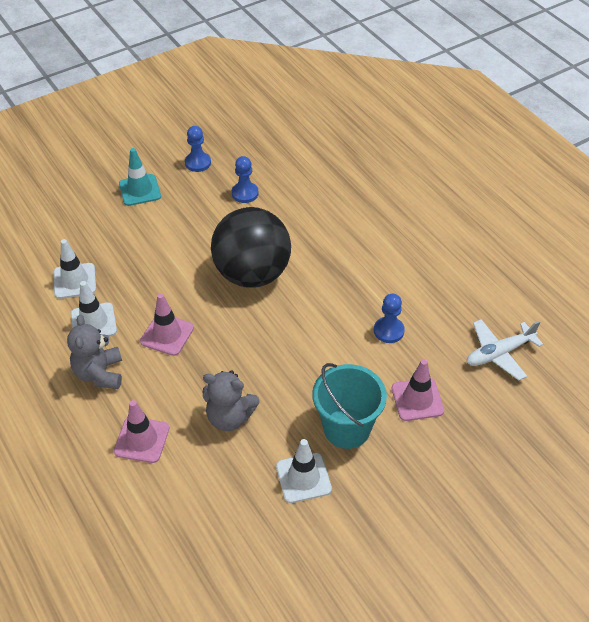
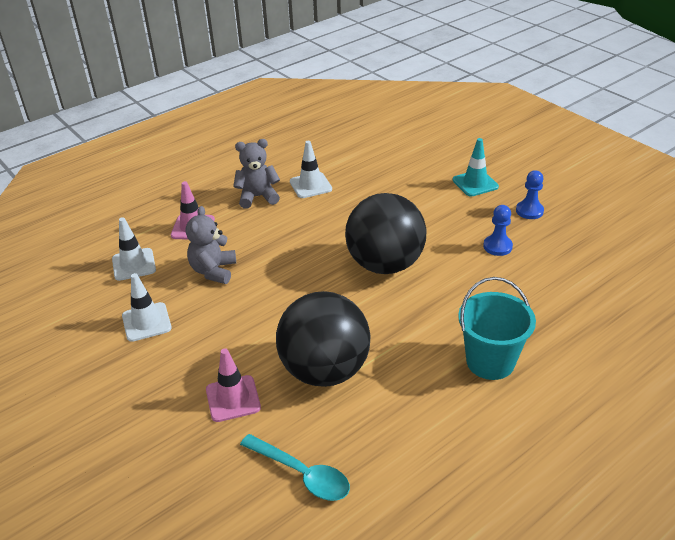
camera: 85 degrees right, 10 degrees down
white traffic cone [54,239,96,299] -> white traffic cone moved to [112,217,156,281]
pink traffic cone [140,293,194,356] -> none
turquoise bucket [312,363,387,449] -> turquoise bucket moved to [458,277,536,380]
blue pawn [374,294,405,343] -> black ball [276,291,371,387]
white plane [467,319,543,381] -> turquoise spoon [240,434,350,501]

